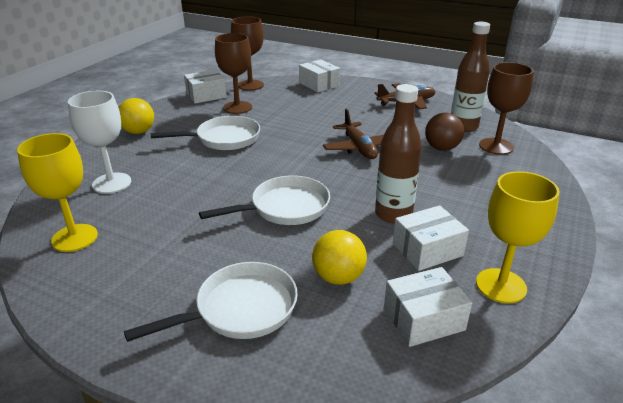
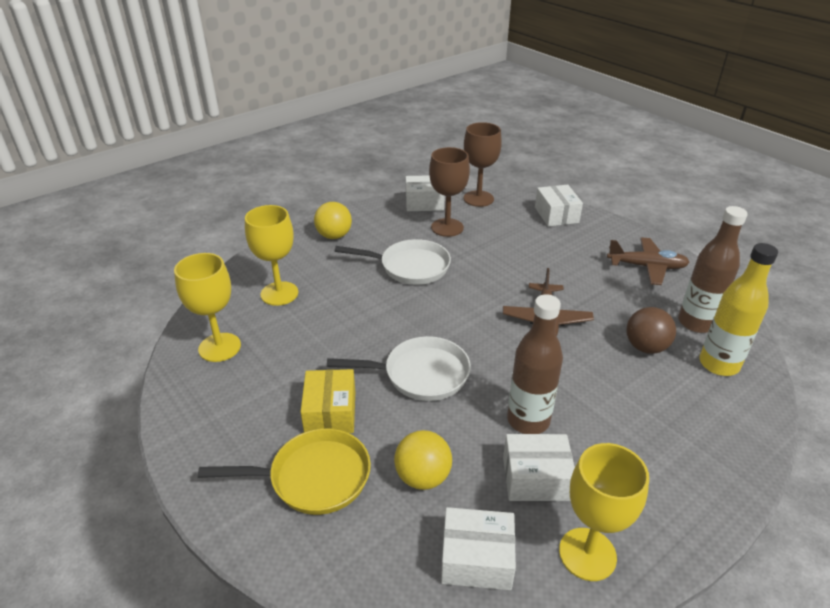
camera: 25 degrees right, 5 degrees up
white goblet [68,91,131,194] -> yellow goblet [245,205,298,306]
white pan [124,262,298,342] -> yellow pan [198,428,371,515]
brown goblet [479,62,534,155] -> yellow bottle [699,243,778,376]
none -> yellow box [301,369,355,433]

